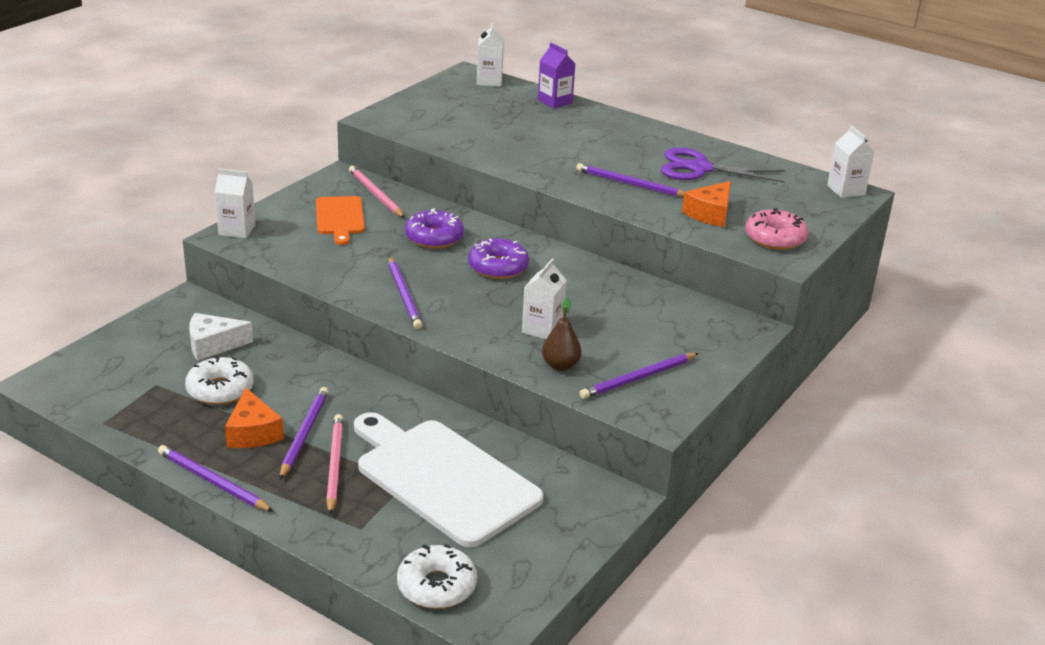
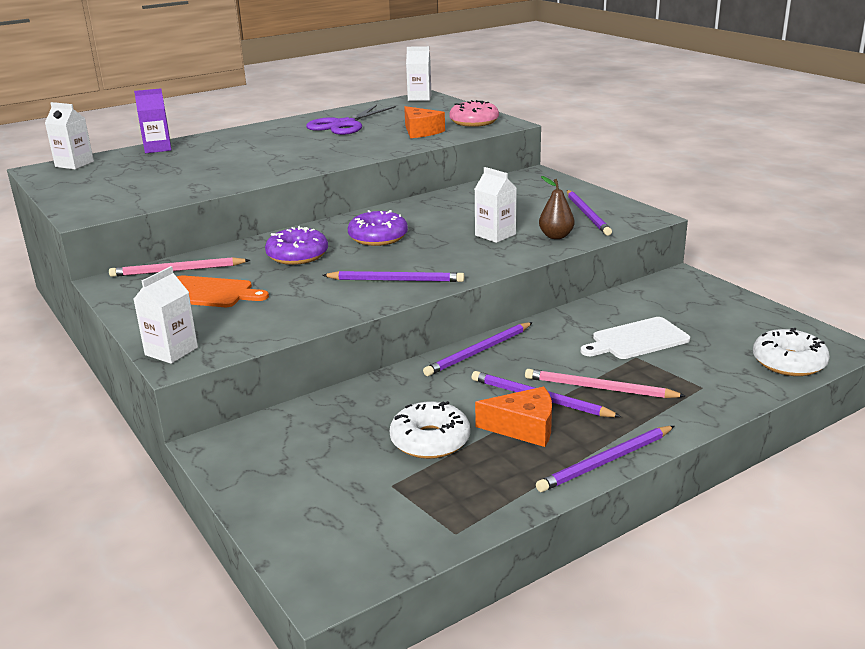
camera: 65 degrees left, 5 degrees down
white cheese [189,313,253,361] -> none
white cutting board [354,412,544,548] -> white cutting board [581,317,690,359], size x0.53
purple pencil [576,163,684,197] -> purple pencil moved to [423,322,533,376]

